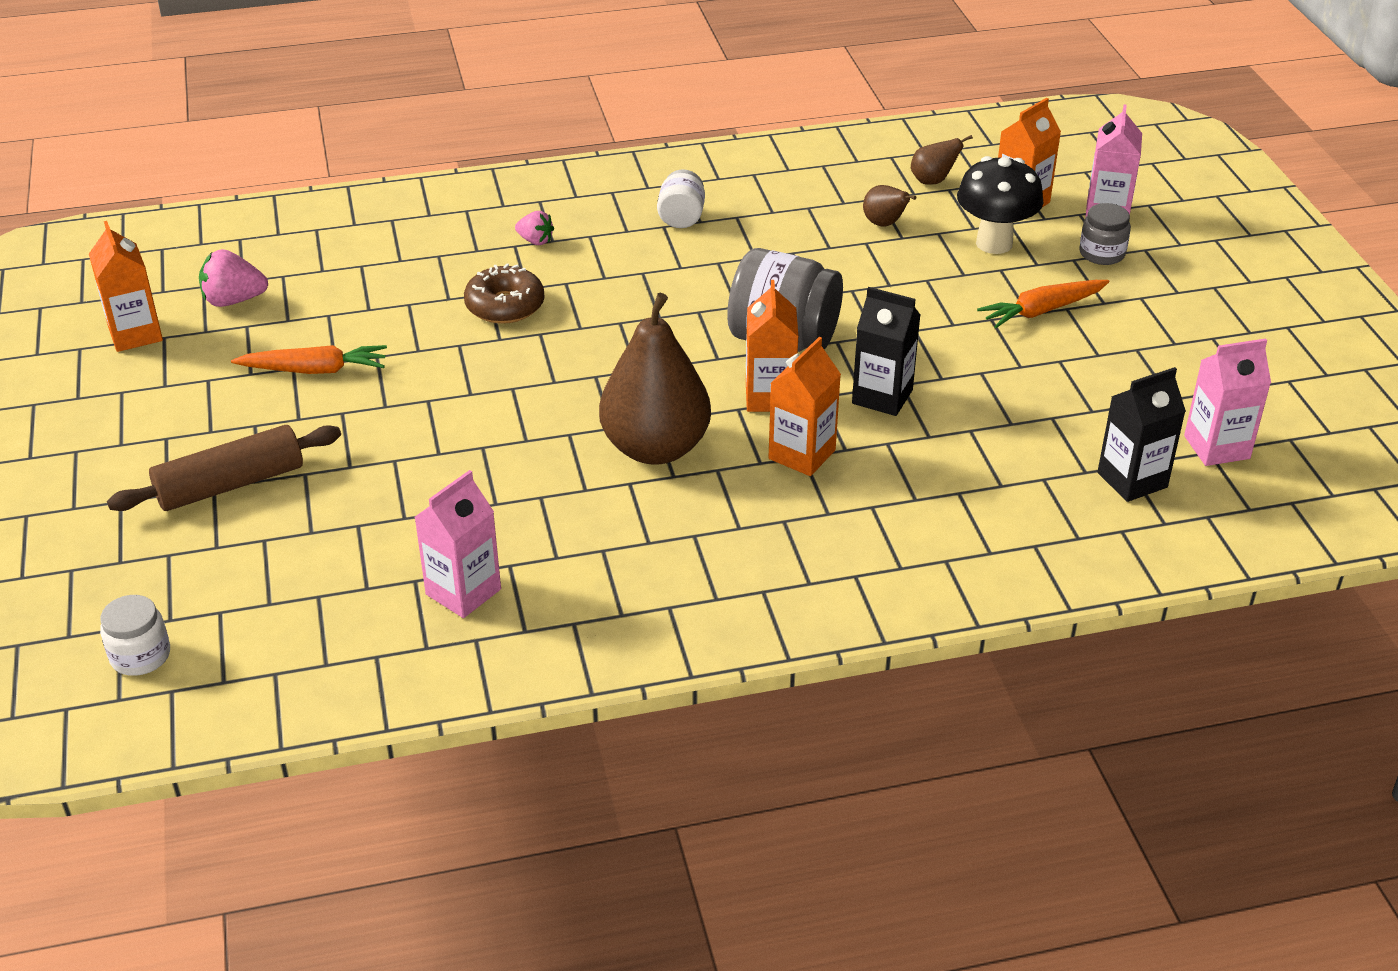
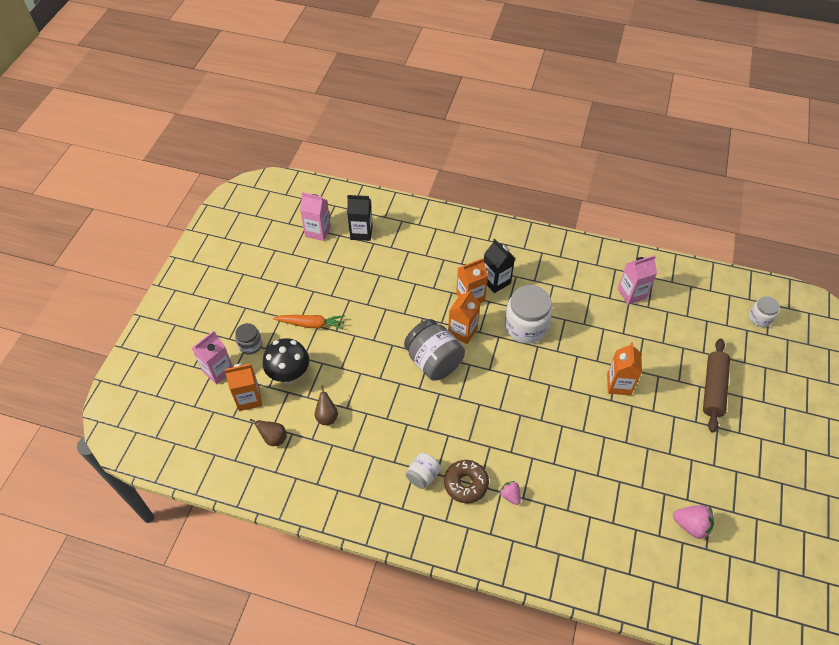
camera: 150 degrees left, 15 degrees up
orange carton [89,221,163,352] -> orange carton moved to [607,342,642,396]
brown rolling pin [107,425,341,511] -> brown rolling pin turned 75 degrees counterclockwise [703,338,730,433]
orange carrot [231,345,387,374] -> none
brown donut [464,264,545,324] -> brown donut moved to [444,460,489,503]
brown pear [599,293,711,465] -> white jar [505,285,553,344]
black carton [852,287,920,416] -> black carton moved to [484,239,515,293]

